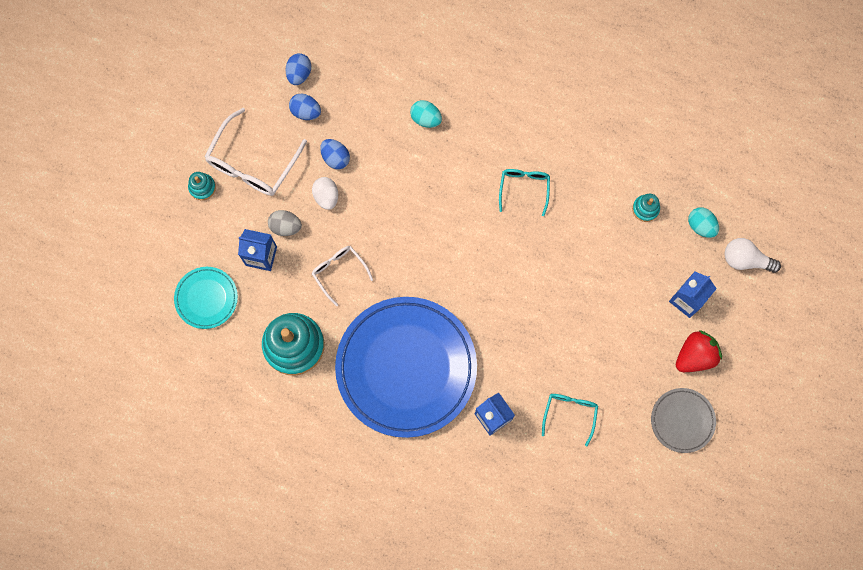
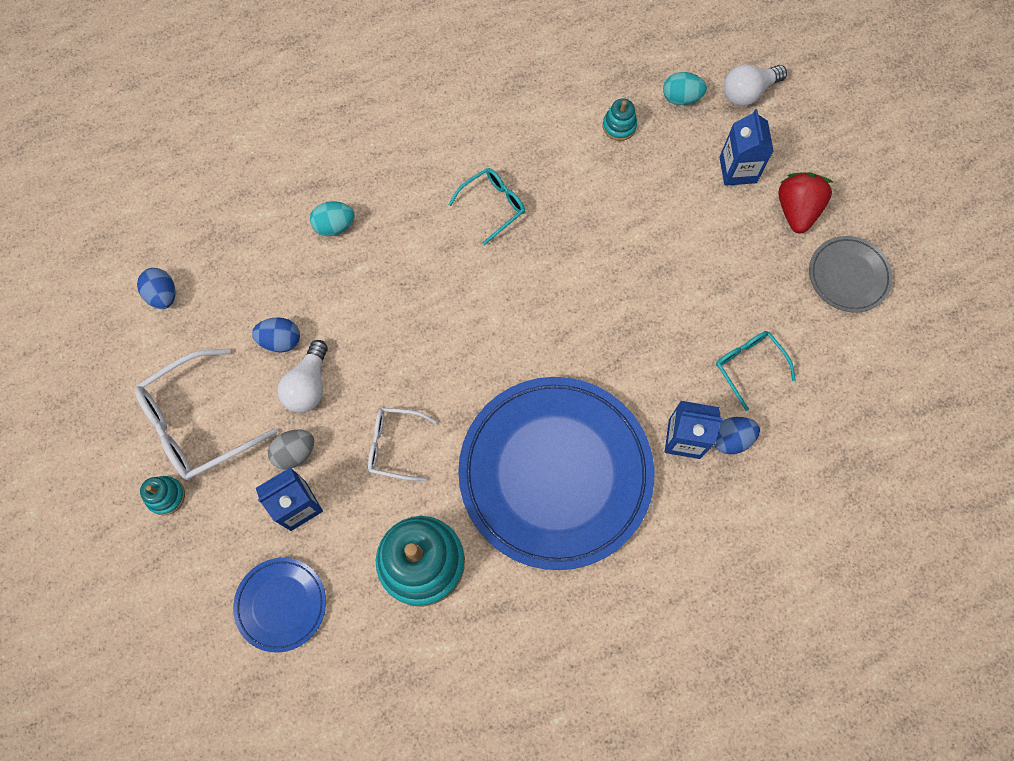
camera: 45 degrees left, 5 degrees down
turquoise plate [174,267,238,329] -> blue plate [233,558,326,653]
white glasses [204,108,307,196] -> white glasses turned 75 degrees clockwise [135,349,277,480]
blue egg [289,93,321,120] -> blue egg moved to [714,417,760,455]
white egg [312,177,338,210] -> white light bulb [278,340,328,413]
turquoise glasses [499,169,550,216] -> turquoise glasses turned 90 degrees clockwise [448,168,525,245]

